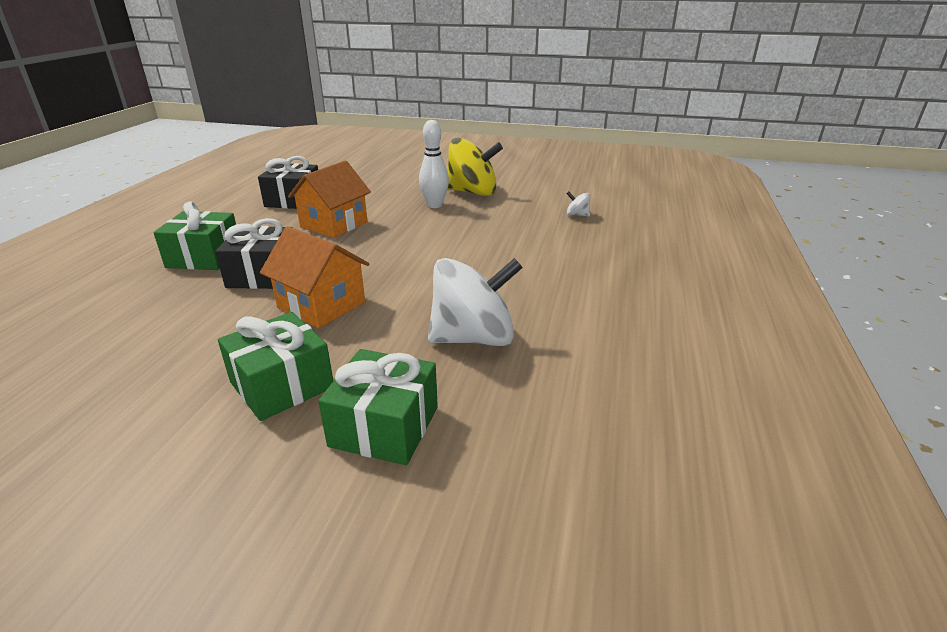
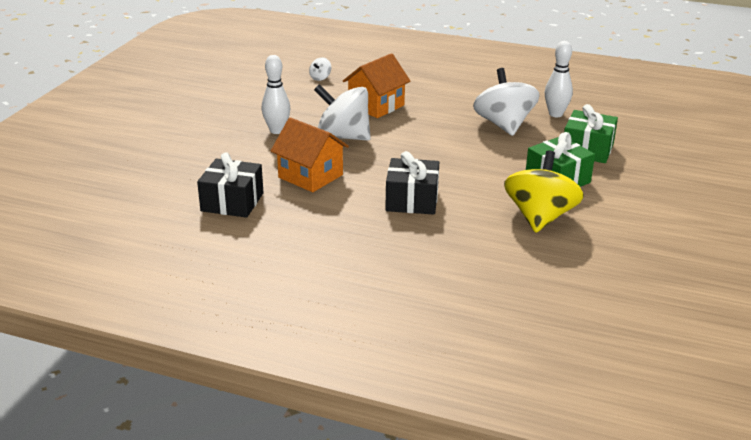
camera: 85 degrees left, 0 degrees up
green gift [153,201,236,270] -> none
orange house [260,226,370,328] -> orange house moved to [343,53,410,118]
yellow spinning top [447,138,503,196] -> yellow spinning top moved to [504,150,584,233]
none -> white spinning top [314,84,371,141]
none -> white bowling pin [545,41,573,117]

